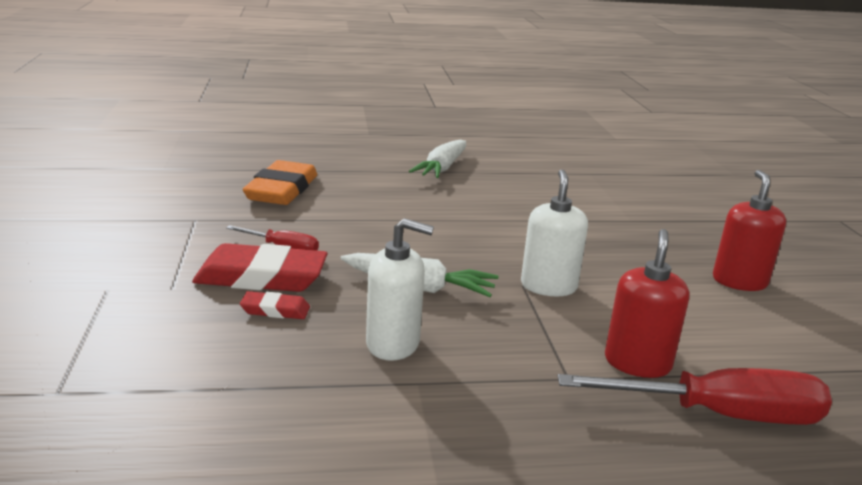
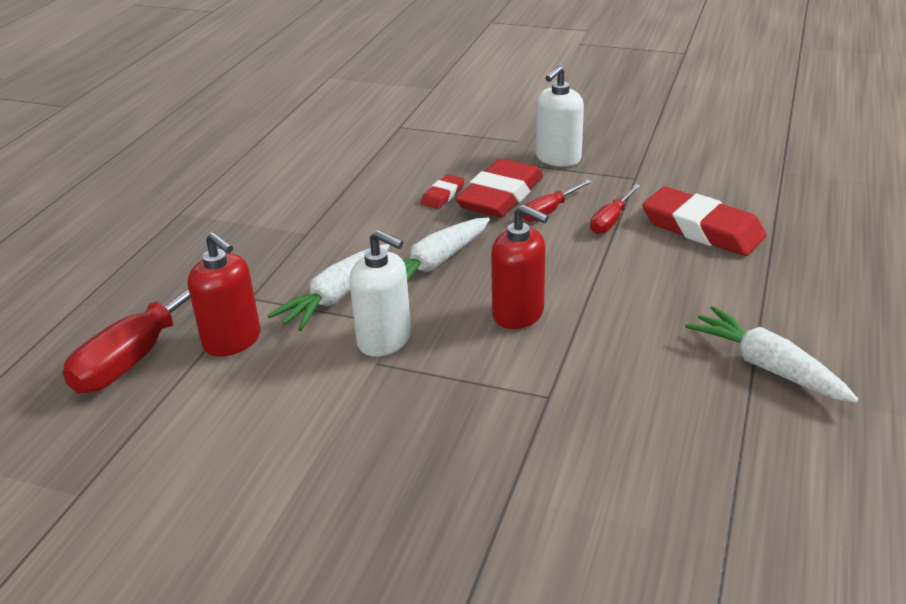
camera: 120 degrees right, 10 degrees up
orange eraser [243,160,317,205] -> red eraser [642,187,767,256]
white soap dispenser [366,218,434,361] -> white soap dispenser moved to [536,65,584,167]
red soap dispenser [713,170,786,291] -> red soap dispenser moved to [491,205,549,329]
none -> white carrot [267,244,390,331]
none -> red screwdriver [590,184,641,234]

